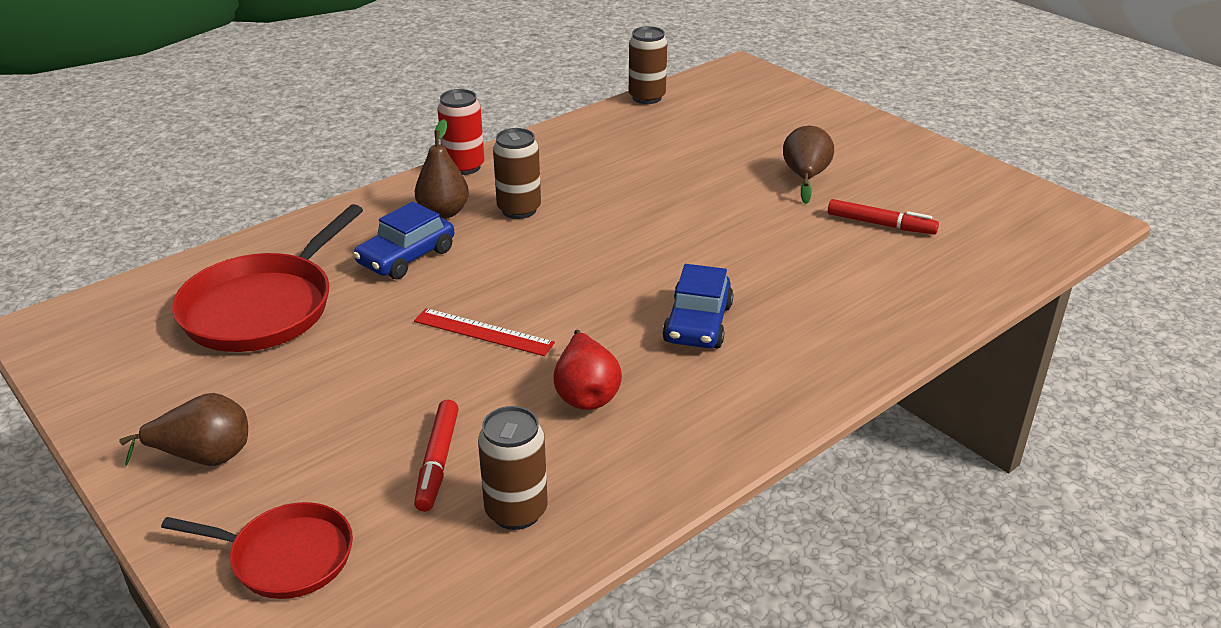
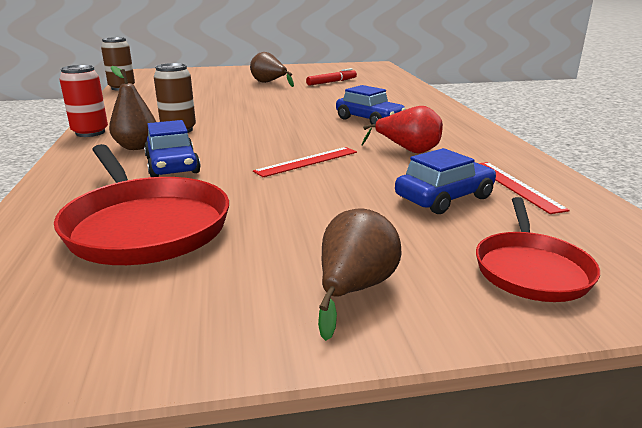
camera: 60 degrees left, 10 degrees down
red pan [161,502,353,599] -> red pan turned 150 degrees clockwise [476,197,600,302]
red marker [414,400,459,512] -> blue car [395,148,496,214]
brown can [478,406,548,530] -> red ruler [478,162,570,214]

